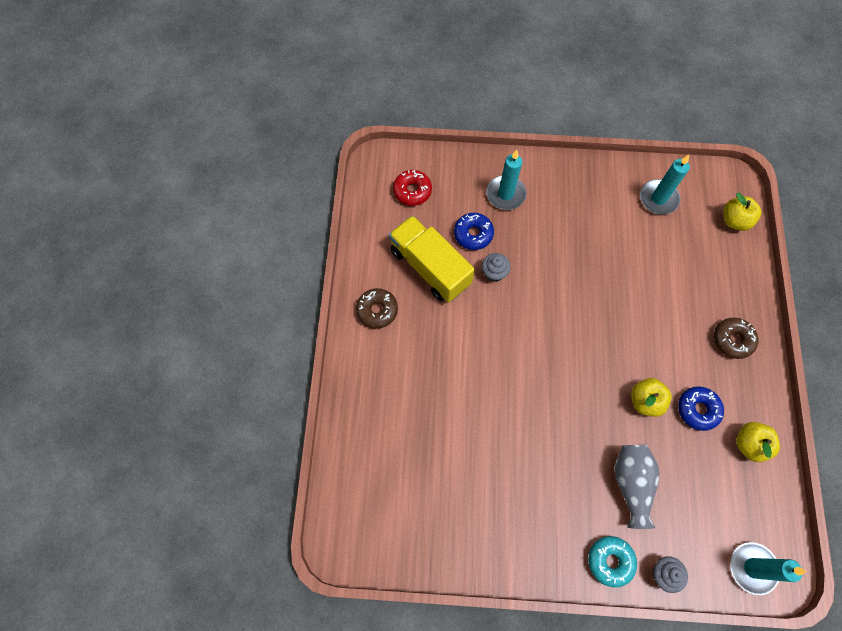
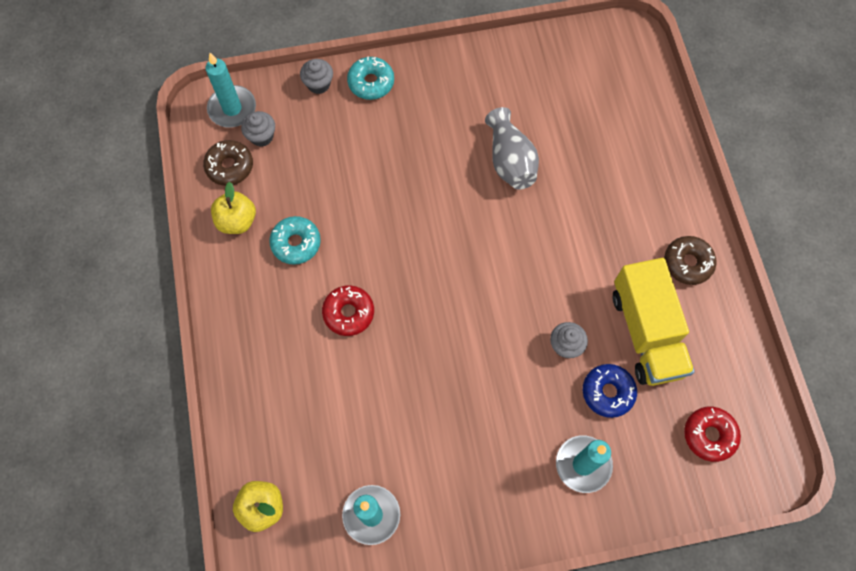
camera: 165 degrees right, 0 degrees up
yellow truck [389,215,475,303] -> yellow truck turned 45 degrees clockwise [613,258,695,386]
grey vase [614,445,660,529] -> grey vase moved to [485,107,539,189]
yellow apple [631,378,672,417] -> none
blue donut [678,386,724,431] -> turquoise donut [269,216,321,265]
brown donut [714,318,758,359] -> brown donut moved to [203,140,253,186]
none -> grey cupcake [241,111,275,147]
none -> red donut [322,285,374,336]

